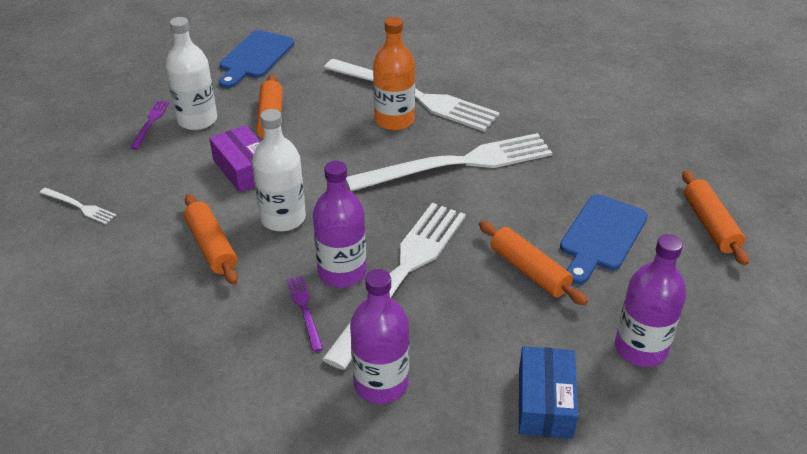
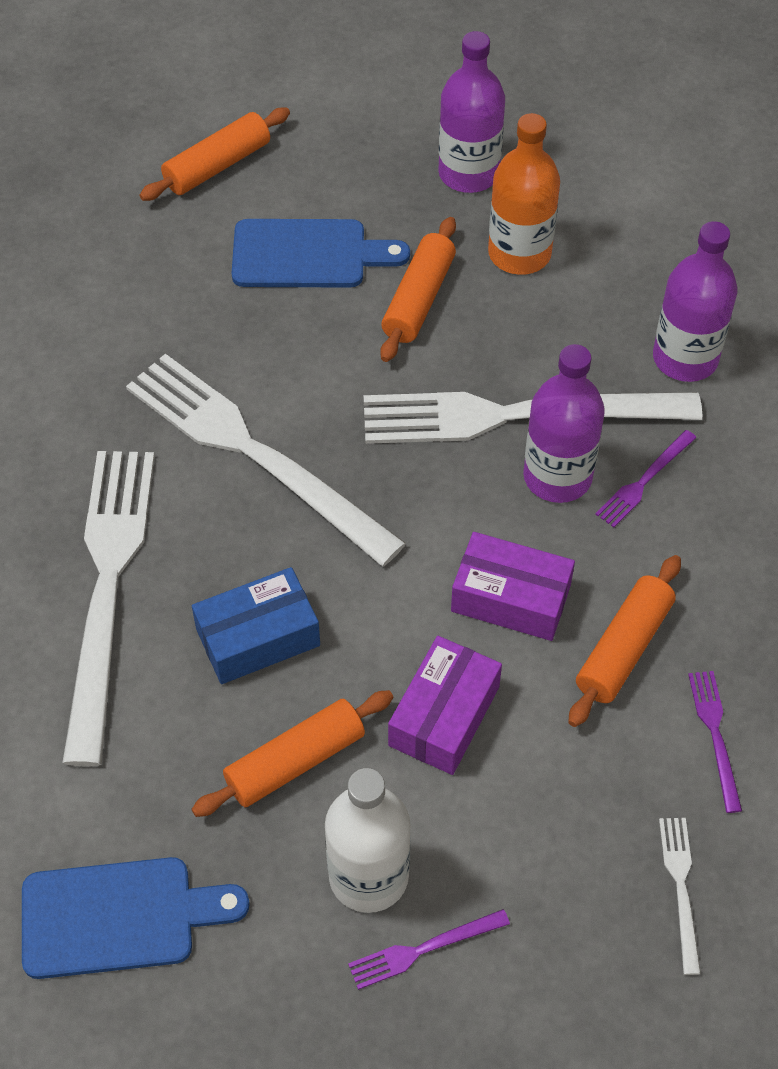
camera: 120 degrees left, 15 degrees up
white bottle [252,109,306,232] -> purple box [451,532,575,641]
orange bottle [373,17,415,130] -> orange bottle moved to [488,113,560,275]
blue box [519,346,578,439] -> blue box moved to [192,567,320,684]
none -> purple fork [688,671,742,813]

